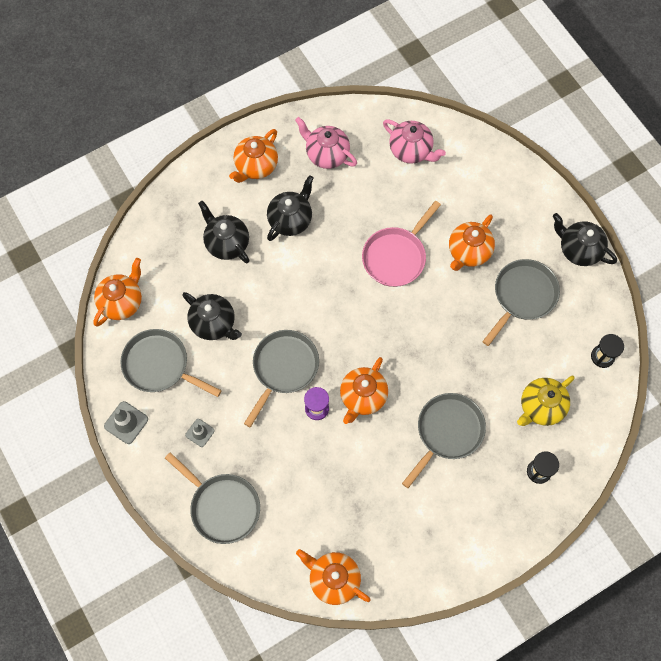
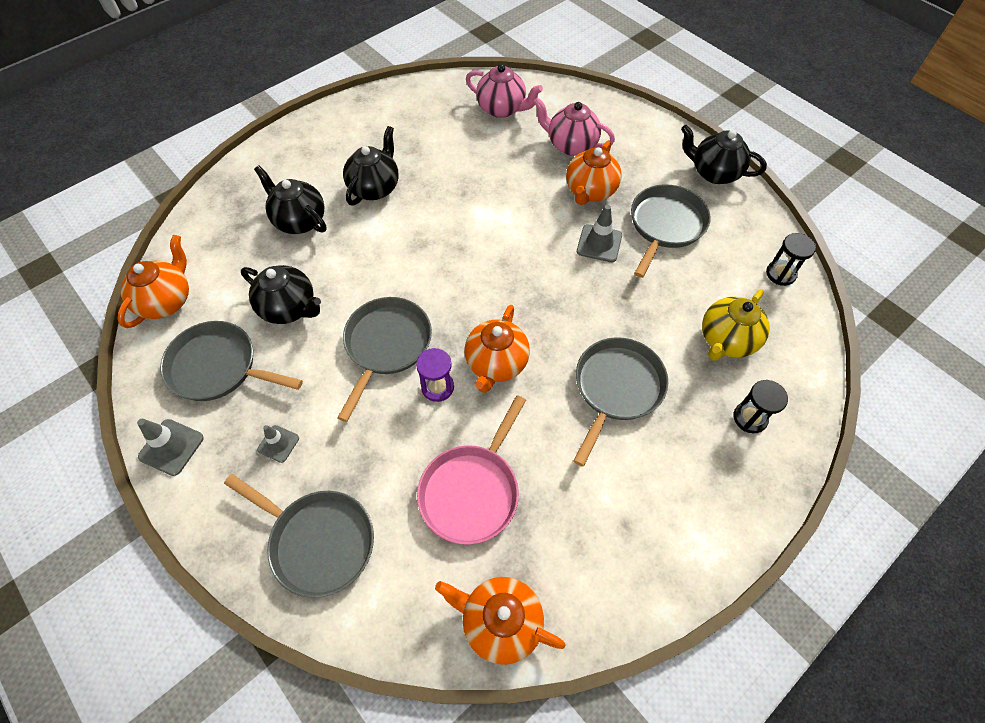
camera: 10 degrees left, 10 degrees down
orange teapot [229,129,278,183] -> none
pink teapot [295,117,357,169] -> pink teapot moved to [533,97,615,156]
pink pan [362,201,441,287] -> pink pan moved to [417,395,526,545]
none -> grey traffic cone [577,205,622,262]

